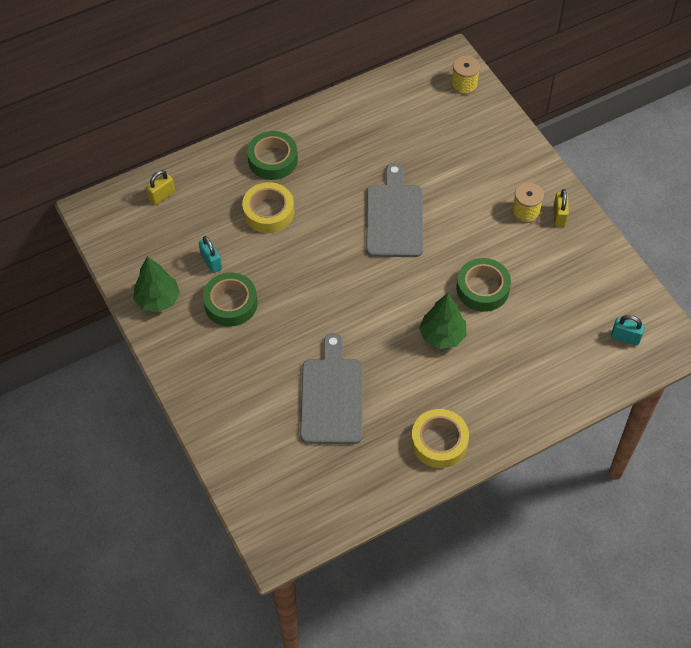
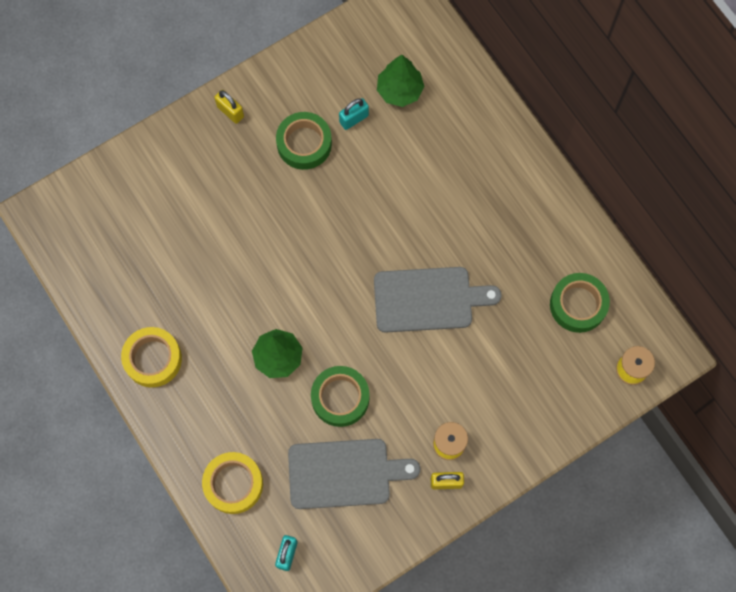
camera: 85 degrees right, 15 degrees up
green tree [133,256,180,312] -> green tree moved to [377,55,425,107]
yellow padlock [146,170,175,205] -> yellow padlock moved to [214,90,244,124]
yellow tape [242,182,294,233] -> yellow tape moved to [202,452,263,514]
green tape [247,131,298,180] -> green tape moved to [550,273,610,333]
grey cutting board [300,333,363,444] -> grey cutting board moved to [288,439,420,509]

